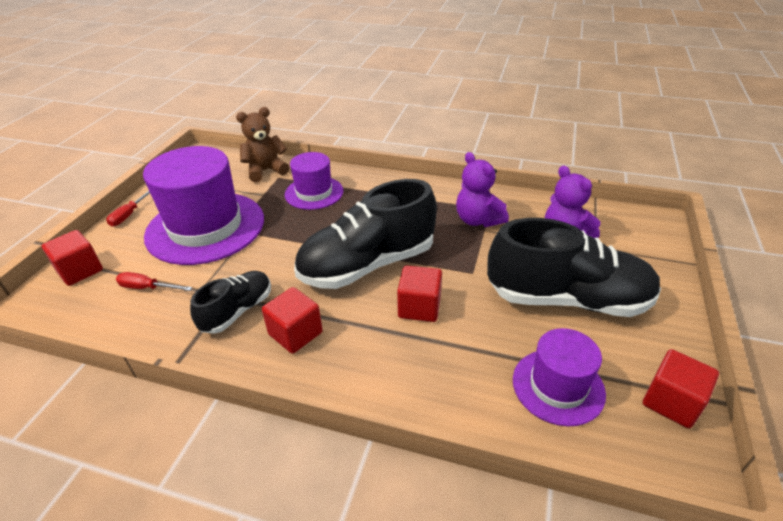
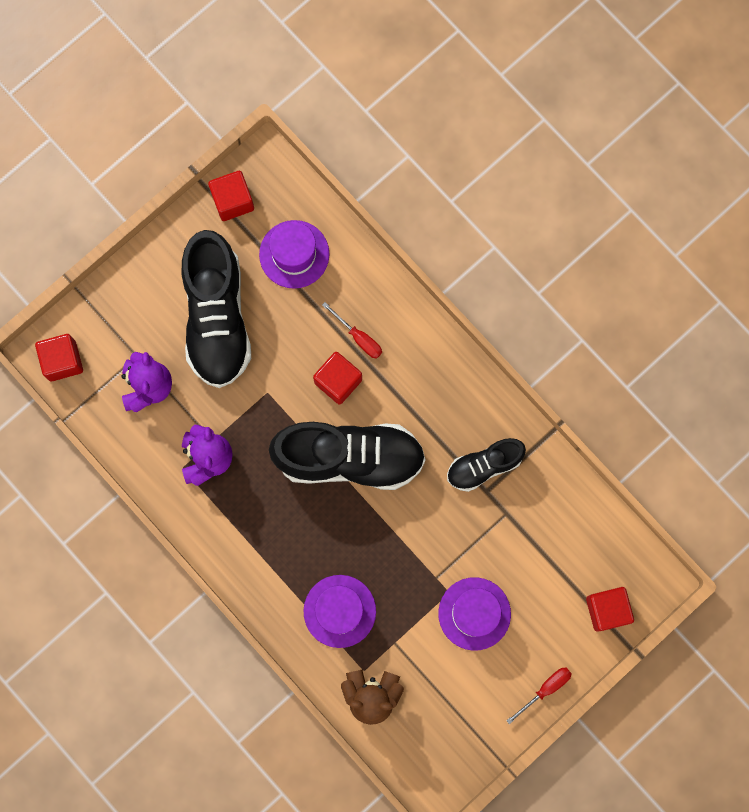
camera: 150 degrees left, 40 degrees up
red screwdriver [116,272,192,291] -> red screwdriver moved to [322,302,382,359]
purple hat [143,146,264,265] -> purple hat [438,577,511,651], size x0.55
red cube [262,287,323,354] -> red cube moved to [35,334,83,381]
black shoe [487,218,661,317] -> black shoe turned 135 degrees counterclockwise [182,230,251,388]

